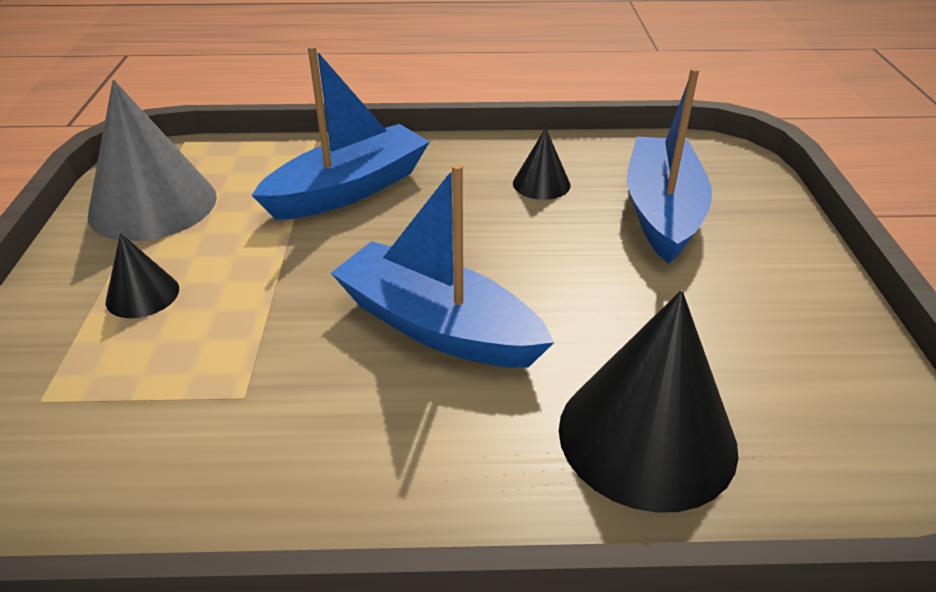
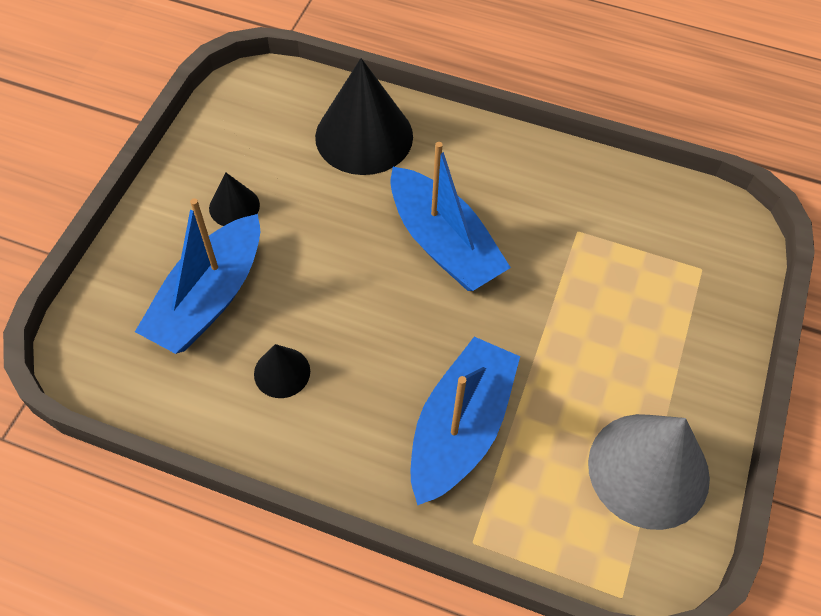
camera: 160 degrees left, 20 degrees up
black cone [106,233,179,318] -> black cone moved to [209,172,260,226]
blue boat [252,46,430,220] -> blue boat turned 135 degrees clockwise [411,337,520,505]

